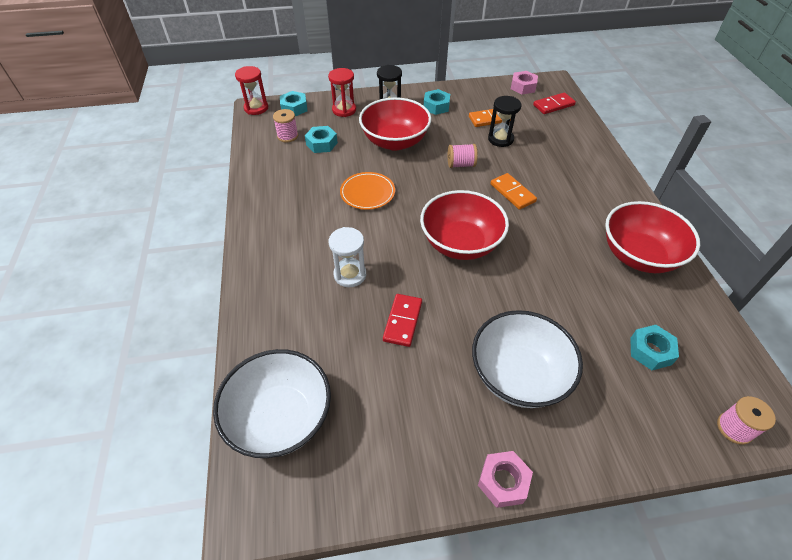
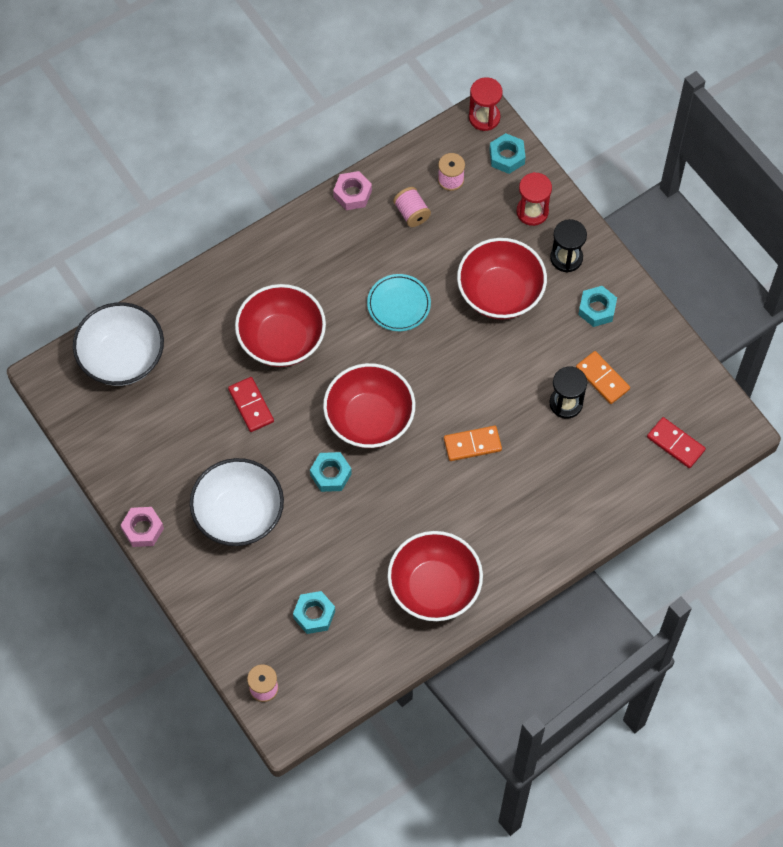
camera: 65 degrees right, 15 degrees up
turquoise nut [305,126,338,153] -> turquoise nut moved to [310,452,352,492]
white hourglass [329,227,366,287] -> red bowl [235,284,326,367]
orange plate [340,172,395,210] -> turquoise plate [367,274,431,331]
red domino [383,294,422,347] -> red domino turned 75 degrees clockwise [228,377,274,432]
pink spool [448,144,478,168] -> pink spool moved to [393,187,431,227]
orange domino [490,173,537,210] -> orange domino turned 45 degrees clockwise [444,426,502,461]
pink nut [511,71,538,95] -> pink nut moved to [333,171,372,210]

